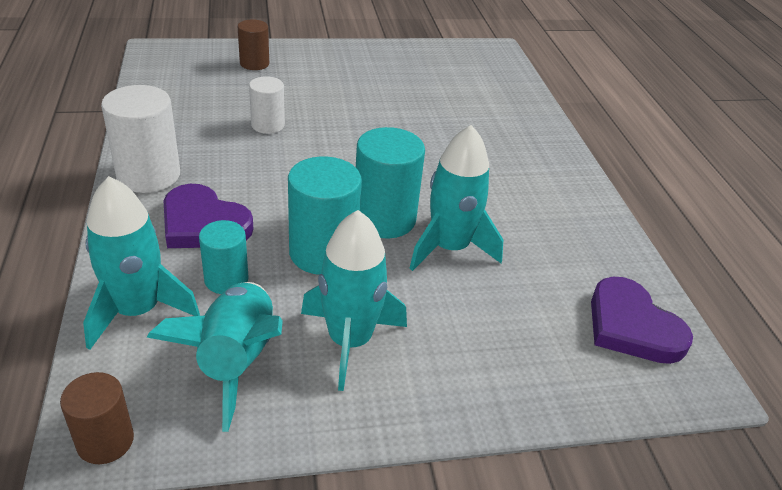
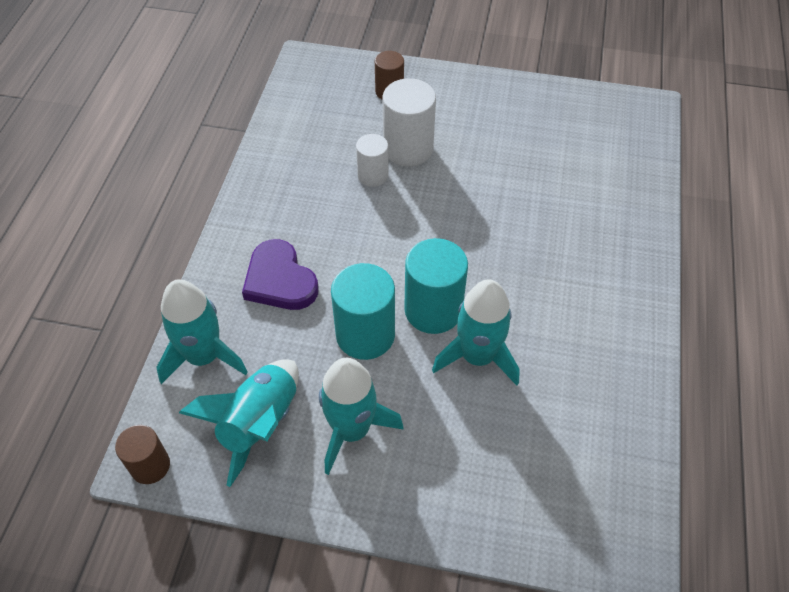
camera: 25 degrees right, 15 degrees up
white cylinder [101,85,180,193] -> white cylinder moved to [382,78,436,166]
turquoise cylinder [199,220,249,294] -> none
purple heart [591,277,693,364] -> none

